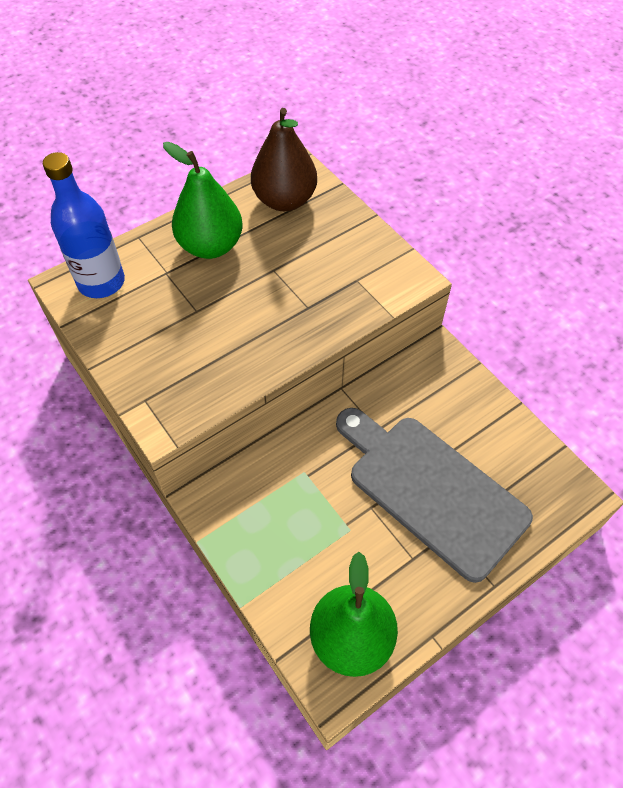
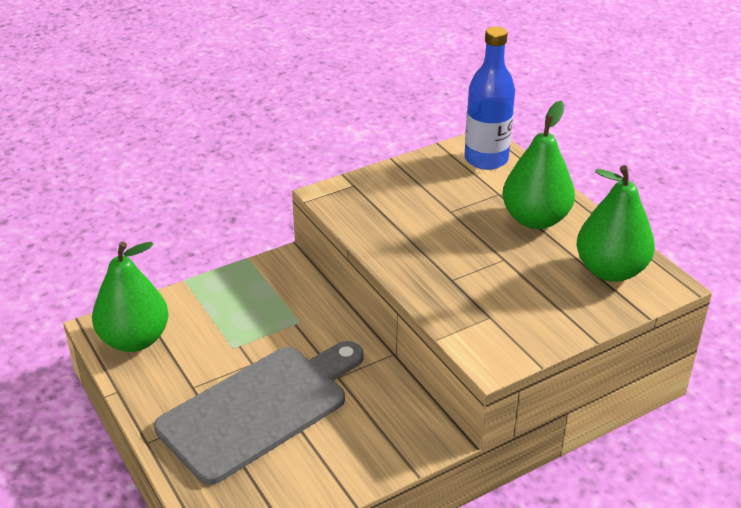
camera: 95 degrees right, 20 degrees down
brown pear [251,108,317,211] -> green pear [576,165,655,282]

